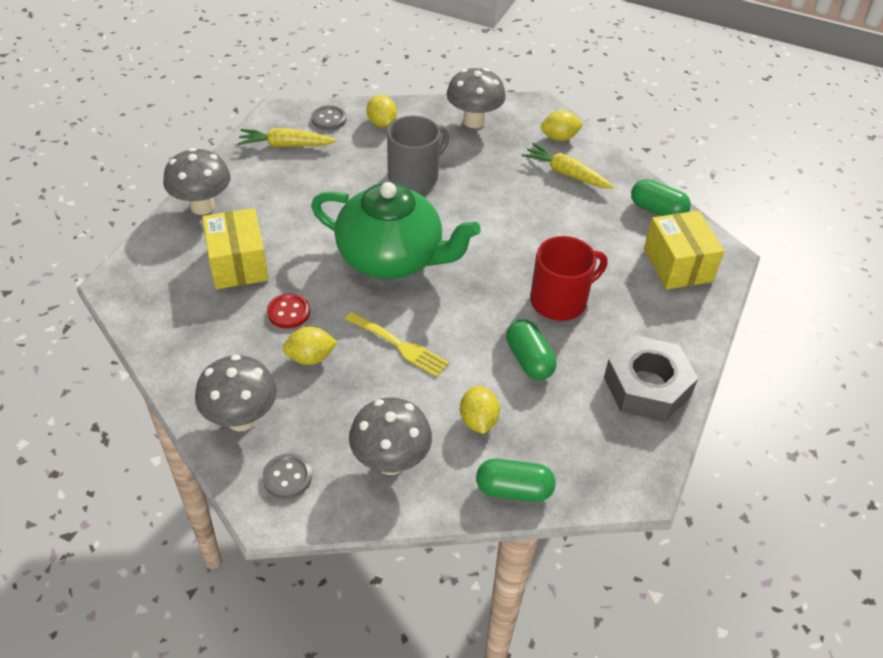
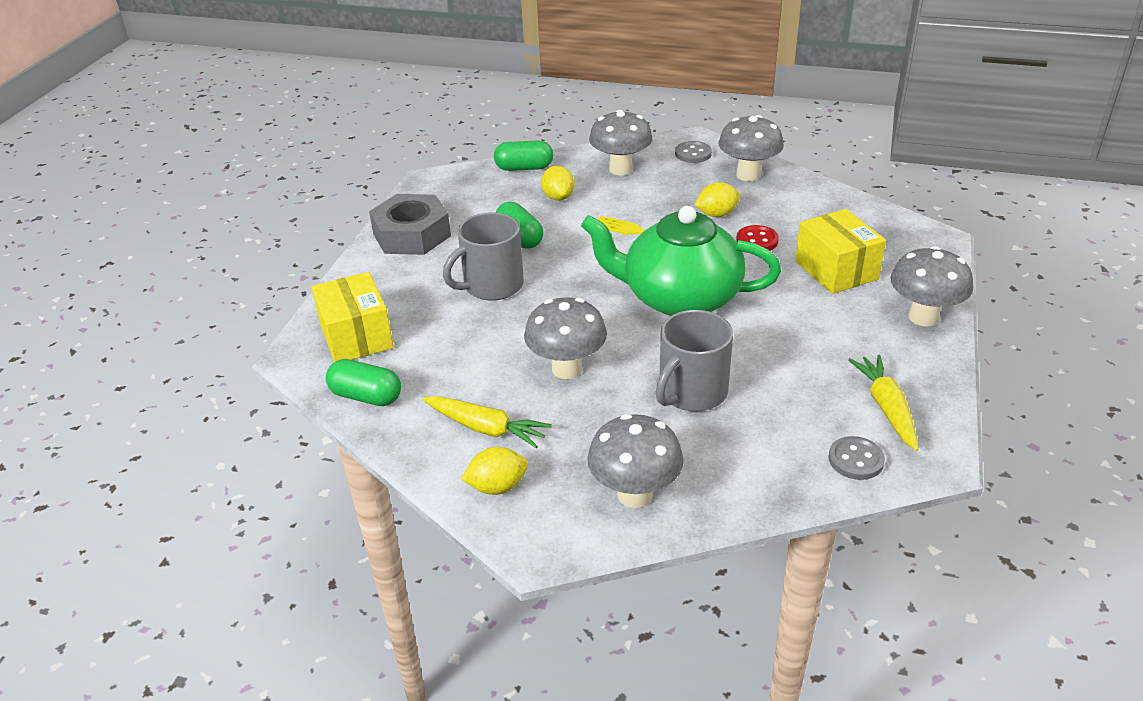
camera: 175 degrees right, 10 degrees down
yellow carrot [238,128,337,147] -> yellow carrot turned 90 degrees counterclockwise [848,355,919,451]
yellow lemon [367,95,397,128] -> none
red mug [530,236,608,321] -> grey mug [443,212,524,301]
none -> grey mushroom [524,297,607,379]

